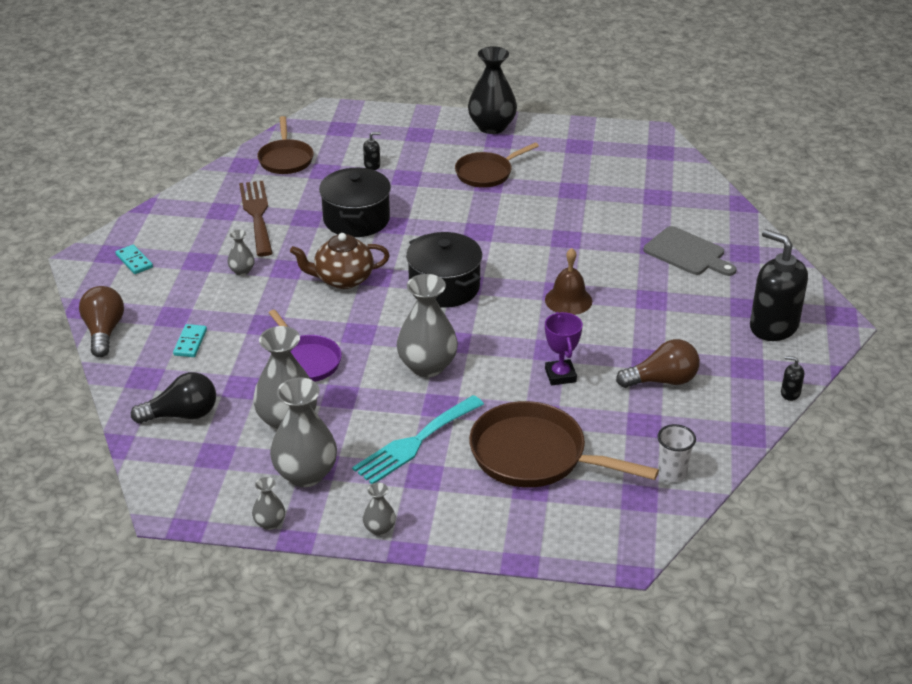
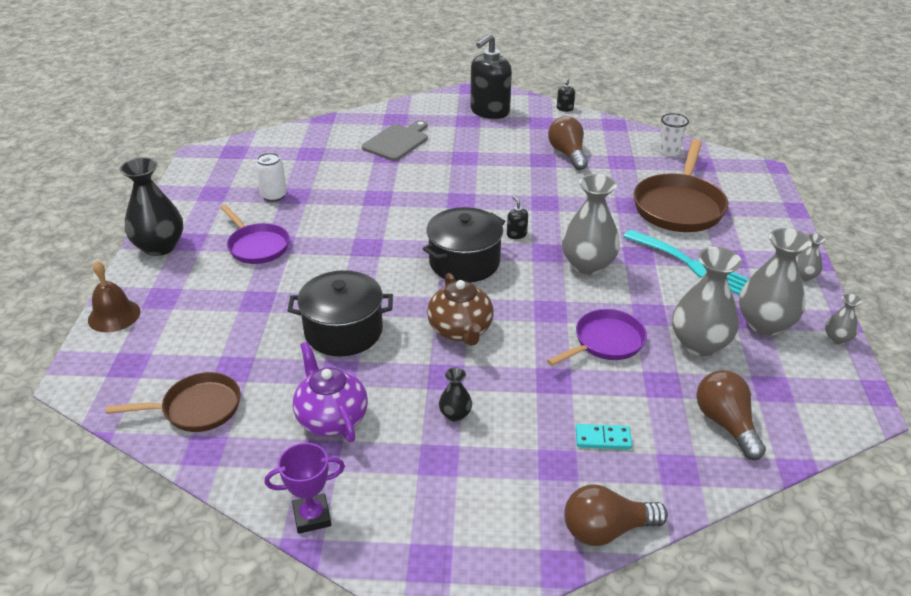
camera: 95 degrees left, 0 degrees up
turquoise domino [115,245,153,274] -> none
black light bulb [131,372,216,424] -> brown light bulb [696,370,766,460]
grey vase [228,230,254,276] -> black vase [439,367,472,422]
brown fork [239,181,272,256] -> purple teapot [293,342,368,442]
black soap dispenser [363,132,381,170] -> black soap dispenser moved to [507,196,528,239]
brown pan [455,142,539,188] -> purple pan [220,205,290,264]
brown bell [545,248,592,315] -> brown bell moved to [88,261,140,332]
purple trophy [545,312,583,385] -> purple trophy moved to [265,443,345,534]
none -> white can [256,152,287,202]

